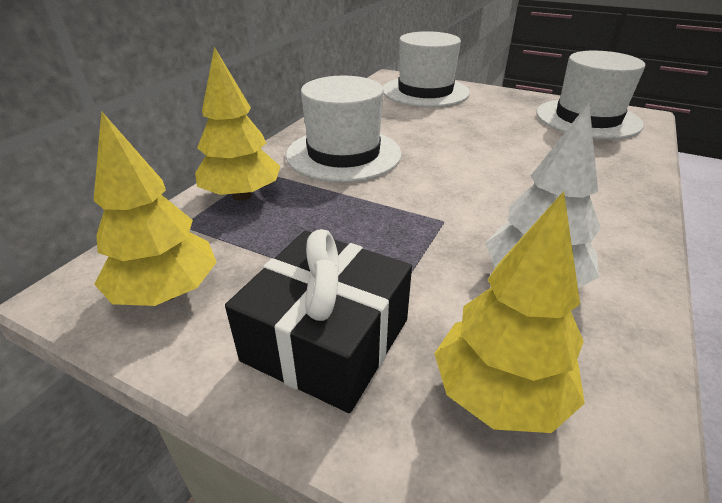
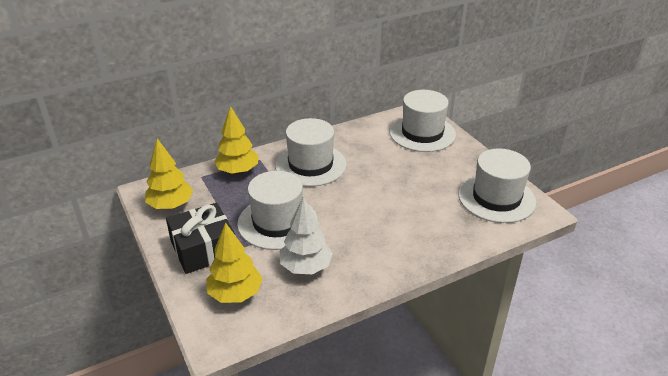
camera: 35 degrees right, 0 degrees up
none -> white hat [237,171,318,250]

